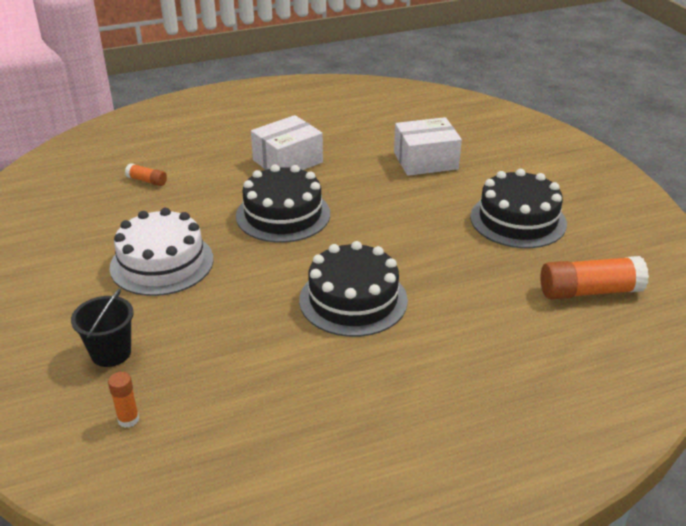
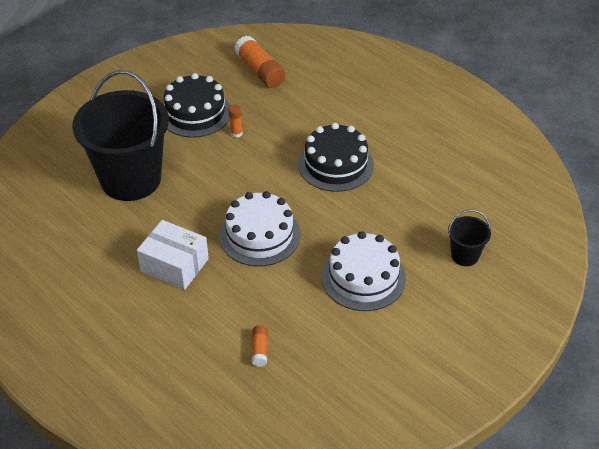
camera: 115 degrees left, 10 degrees up
orange glue stick [108,372,139,428] -> orange glue stick moved to [229,105,243,138]
black cake [236,164,330,243] -> white cake [219,191,301,267]
white box [394,117,462,176] -> black bucket [72,70,169,201]

